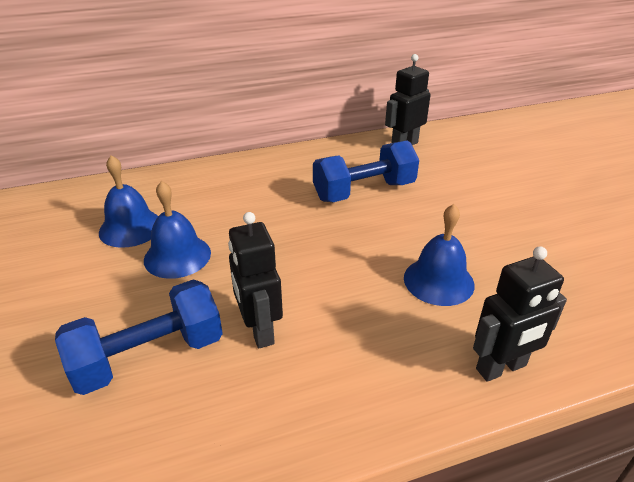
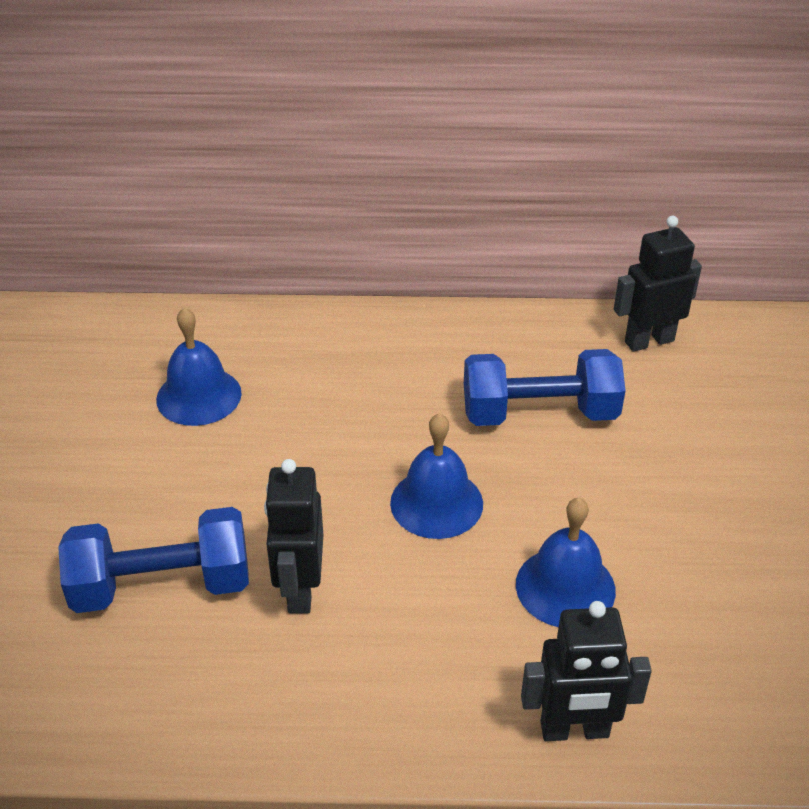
camera: 20 degrees right, 5 degrees up
blue bell [144,181,211,279] -> blue bell moved to [390,413,483,539]

